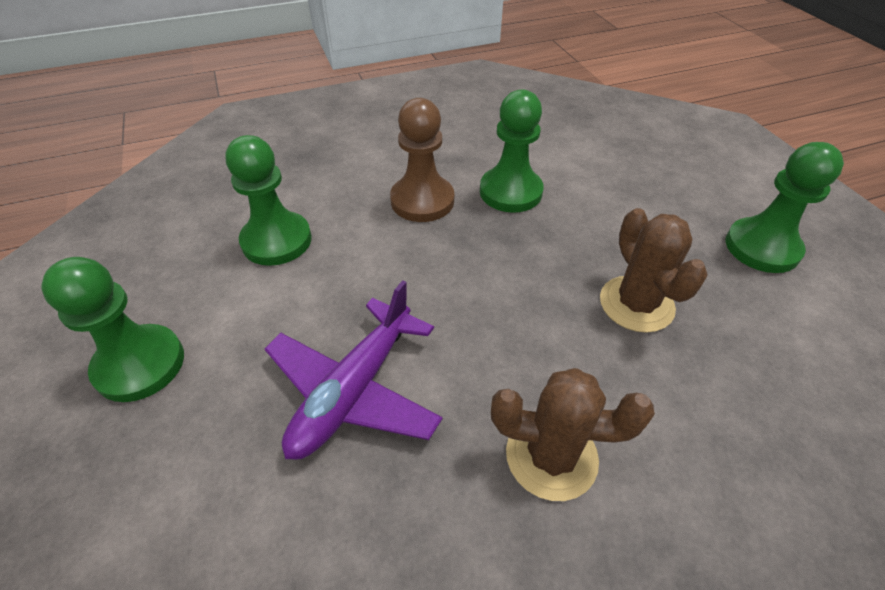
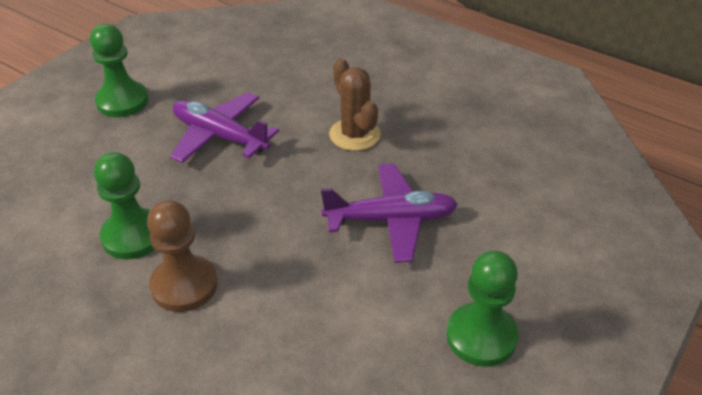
camera: 125 degrees left, 5 degrees down
green pawn [225,135,312,266] -> none
brown cactus [600,208,708,333] -> purple plane [170,92,279,163]

